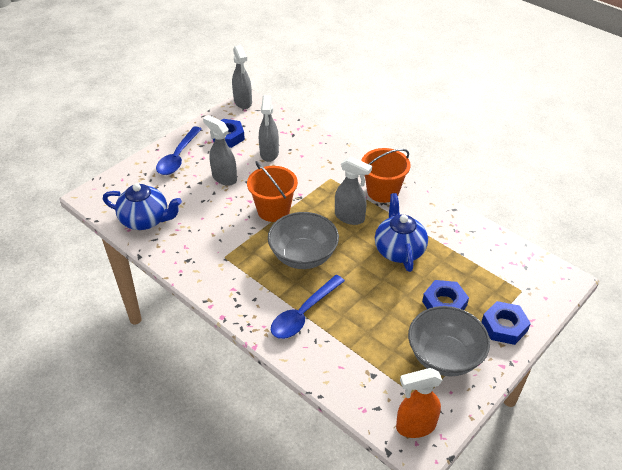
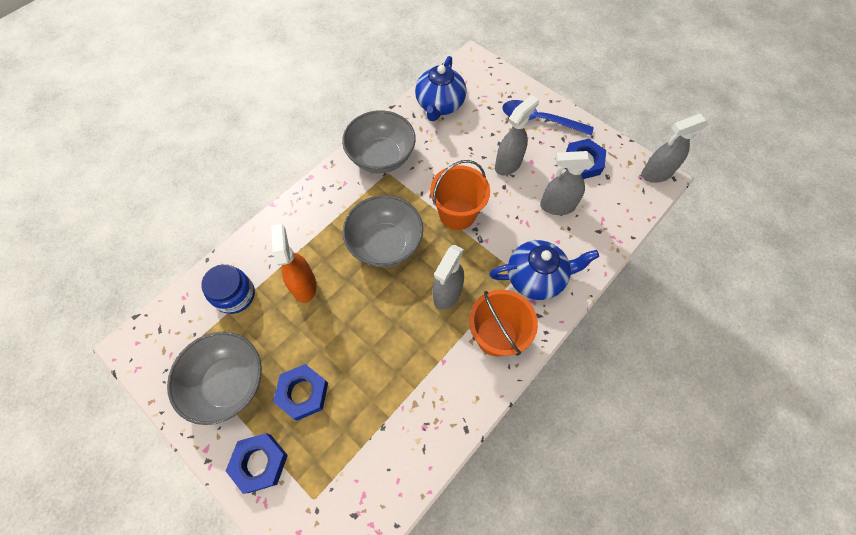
camera: 90 degrees right, 20 degrees up
blue spoon [271,275,345,339] -> none
blue teapot [375,193,428,272] -> blue teapot moved to [490,240,599,300]
orange spray bottle [396,368,442,438] -> orange spray bottle moved to [271,224,317,303]
none -> blue jar [201,264,255,314]
none -> grey bowl [342,110,416,173]

